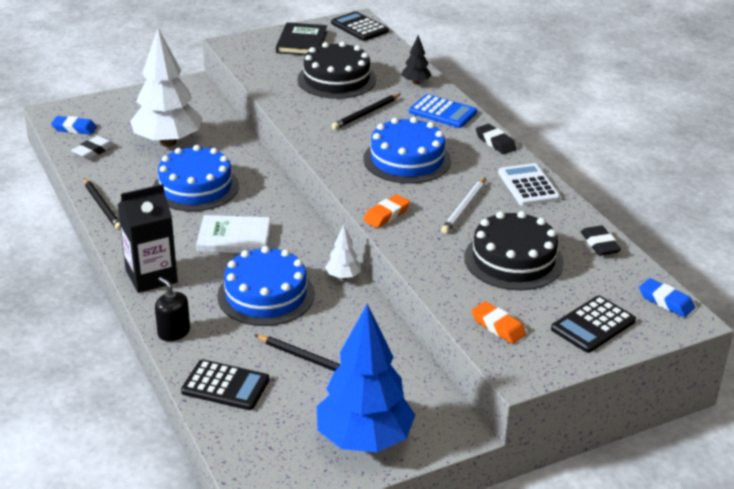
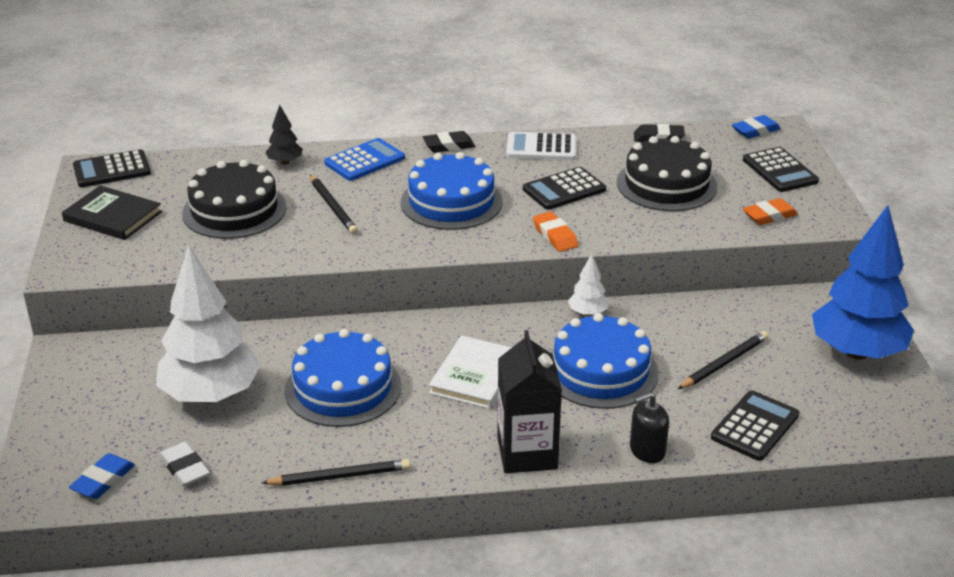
camera: 70 degrees left, 0 degrees up
white pencil [441,178,486,234] -> black calculator [523,167,606,210]

